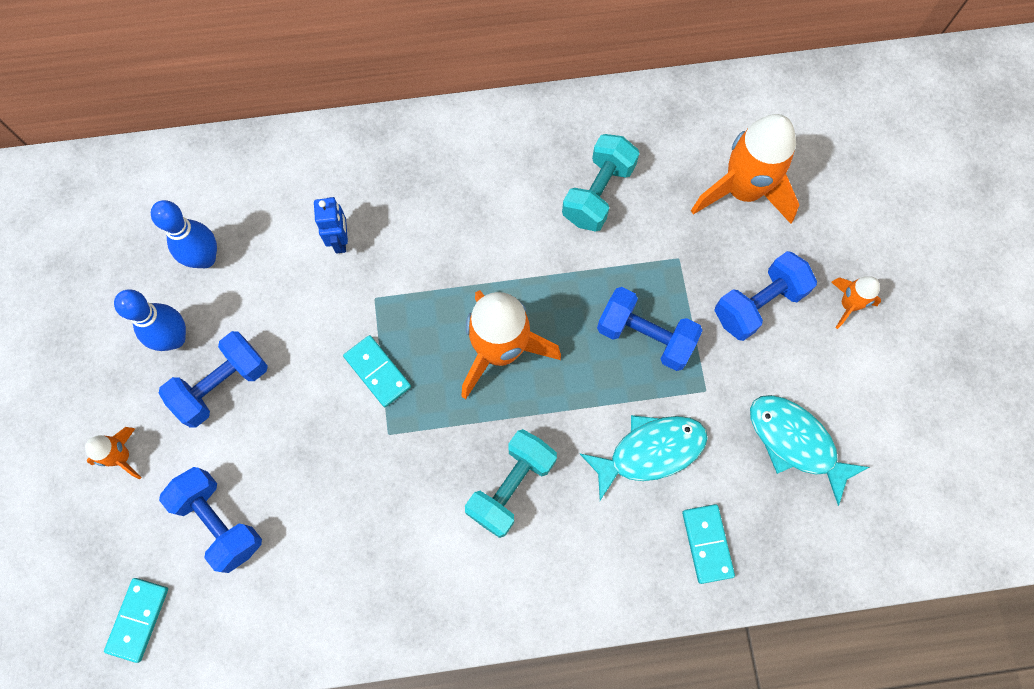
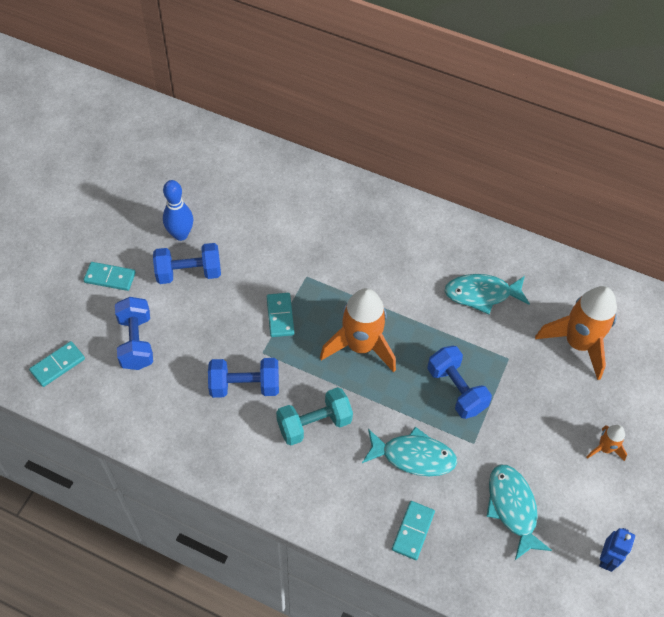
camera: 30 degrees right, 15 degrees down
orange rocket [85,427,142,479] -> turquoise domino [83,262,136,291]
blue bowling pin [151,200,217,268] -> none
blue robot [314,197,348,254] -> blue robot moved to [599,528,635,572]
turquoise dumbbell [562,134,639,232] -> turquoise fish [445,274,530,314]
blue dumbbell [714,251,817,341] -> blue dumbbell moved to [208,358,279,398]

